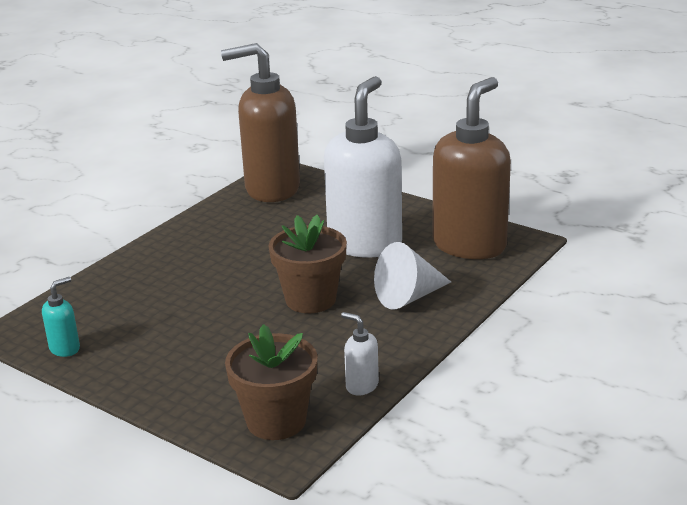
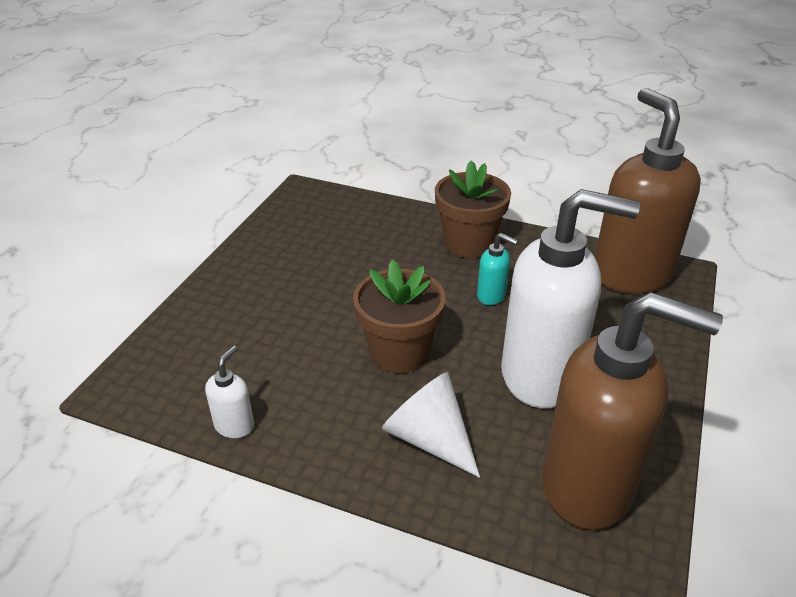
camera: 75 degrees right, 10 degrees up
turquoise soap dispenser [42,277,80,357] -> turquoise soap dispenser moved to [477,233,518,305]
brown flower pot [225,324,318,440] -> brown flower pot moved to [435,160,511,258]

